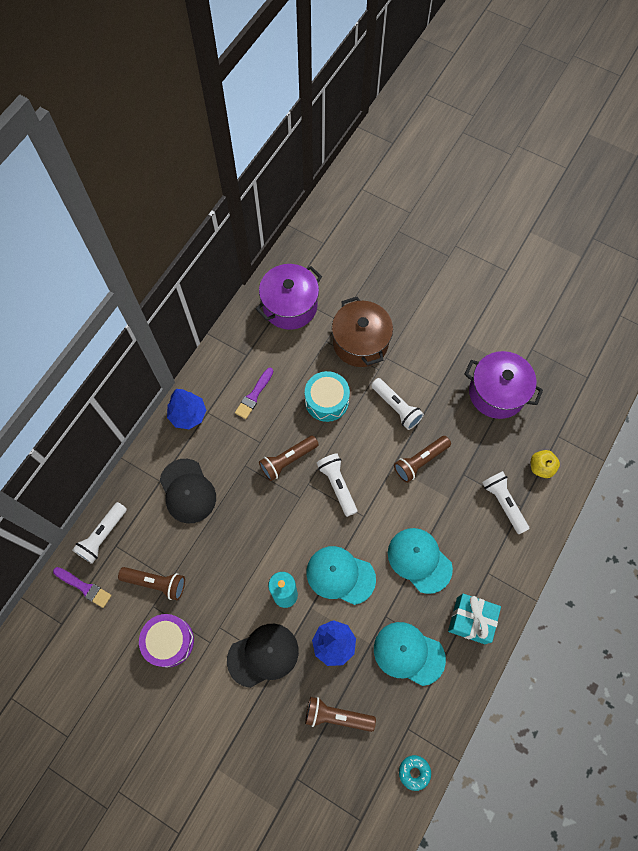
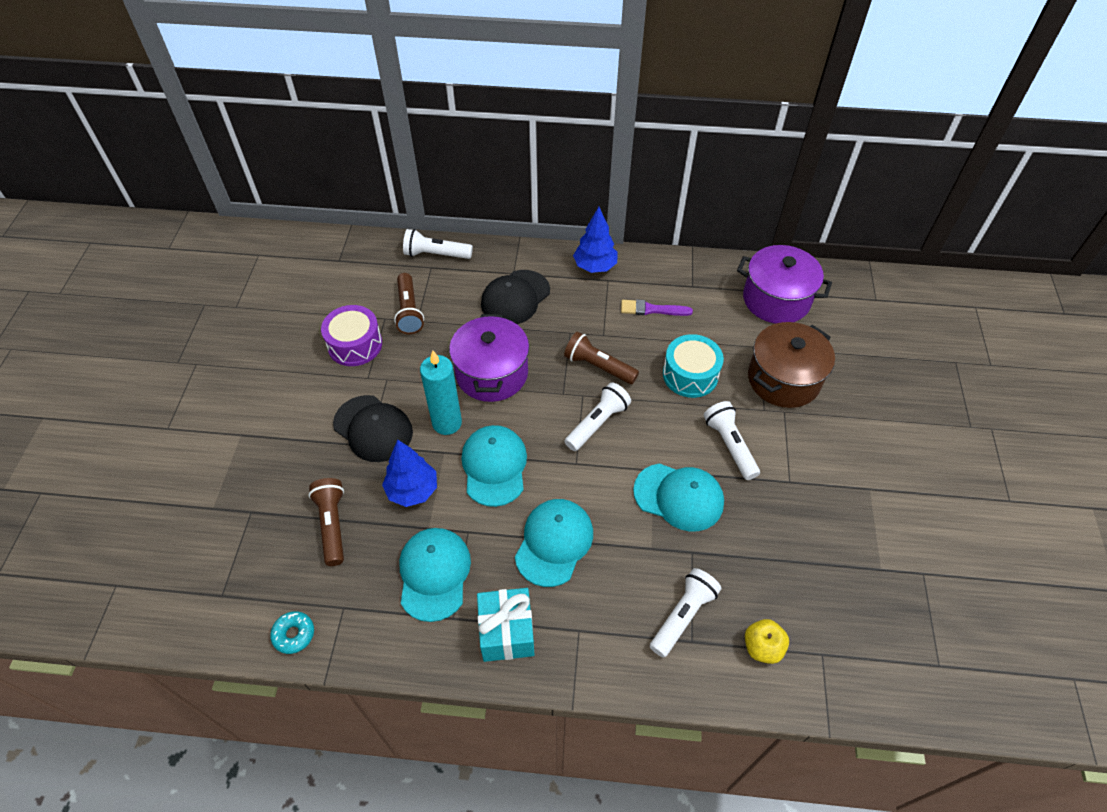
camera: 65 degrees right, 15 degrees down
purple brush [53,567,112,608] -> none
white flashlight [371,378,424,430] -> white flashlight turned 135 degrees clockwise [704,401,760,480]
brown flashlight [394,436,451,483] -> turquoise cap [633,463,724,532]
purple pot [464,351,543,419] -> purple pot moved to [449,314,529,402]

